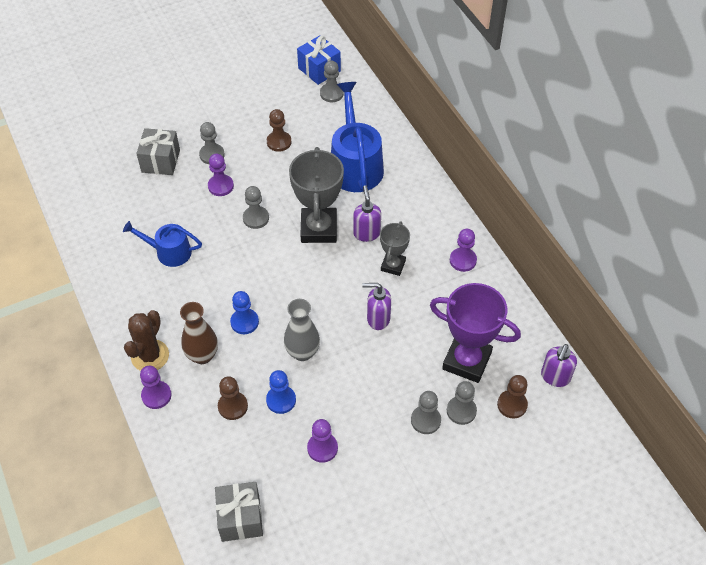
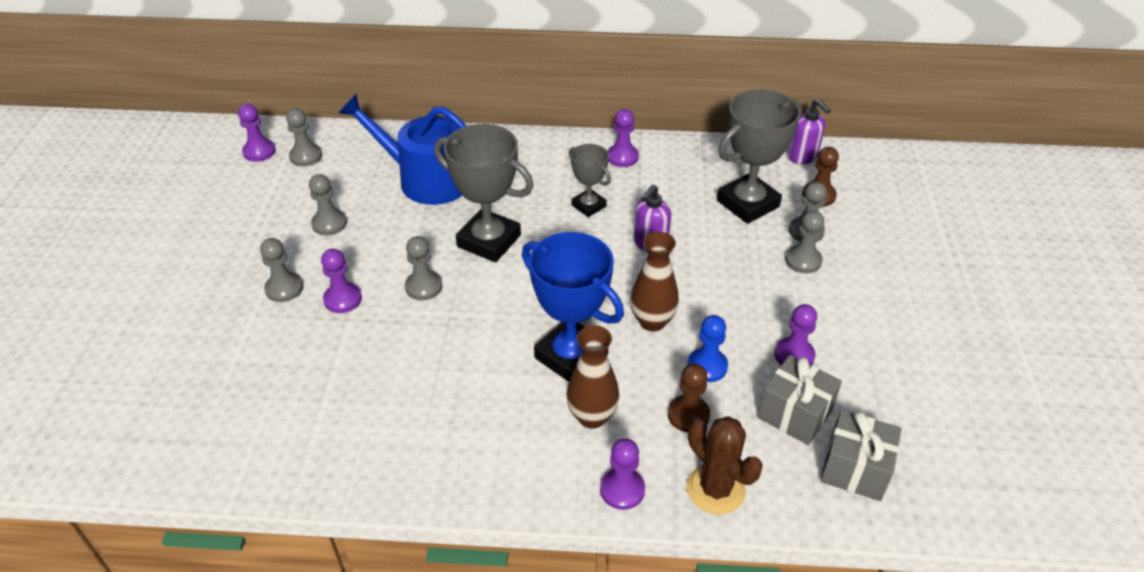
camera: 60 degrees left, 10 degrees down
blue watering can [123,221,202,267] -> none
brown cactus [124,310,169,371] -> brown cactus moved to [686,416,763,515]
grey gift [136,128,180,175] -> grey gift moved to [758,355,842,445]
blue pawn [230,291,259,334] -> blue trophy [522,232,624,382]
brown pawn [267,109,291,152] -> grey pawn [309,174,347,235]
grey vase [284,299,320,361] -> brown vase [630,232,679,331]
blue gift [297,35,341,85] -> purple pawn [238,104,276,162]
purple soap dispenser [353,185,381,242] -> none
purple trophy [430,283,521,383] -> grey trophy [717,89,802,224]

